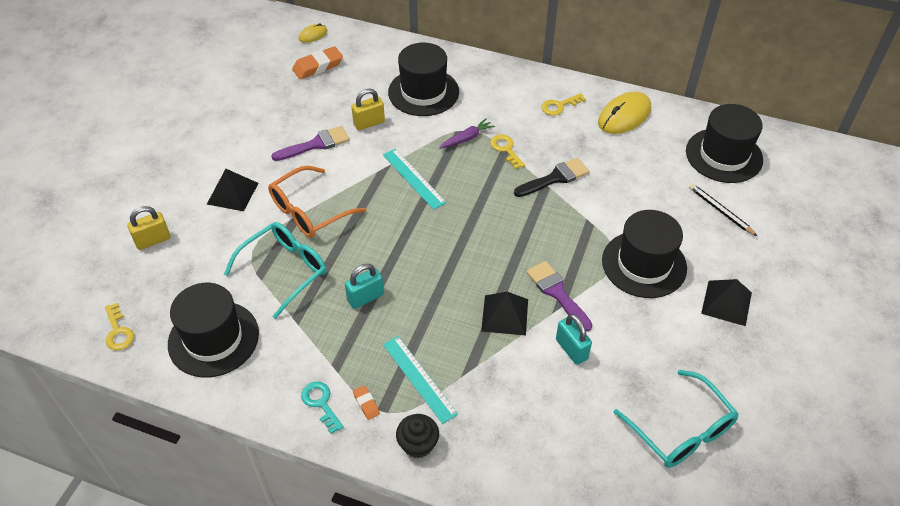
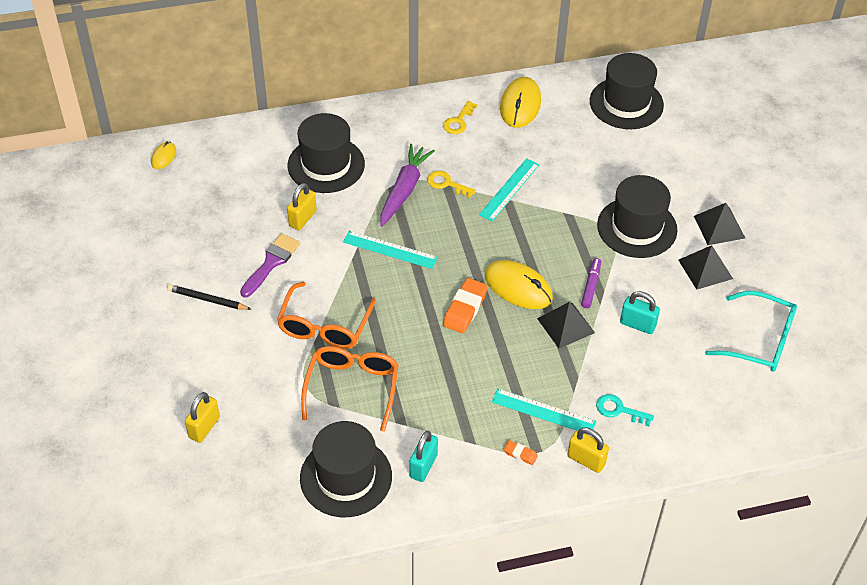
camera: 35 degrees left, 0 degrees up
yellow key [105,302,134,350] -> none
black pyramid [207,169,258,211] -> black pyramid moved to [678,245,733,290]
turquoise glasses [224,222,327,319] -> orange glasses [301,346,399,432]
orange eraser [292,46,343,79] -> orange eraser moved to [443,278,488,333]
turquoise key [301,381,344,434] -> turquoise key moved to [596,394,654,426]
turquoise padlock [345,264,384,309] -> turquoise padlock moved to [409,431,438,482]
black cupcake [396,414,439,458] -> yellow padlock [567,427,609,473]
purple carrot [439,118,495,149] -> purple carrot [380,144,435,227], size x1.71
black brush [514,158,589,197] -> turquoise ruler [479,158,540,222]
purple brush [526,261,592,332] -> purple marker [581,258,601,308]
black pencil [689,183,757,236] -> black pencil moved to [167,284,251,310]
none -> yellow mouse [485,260,553,309]

